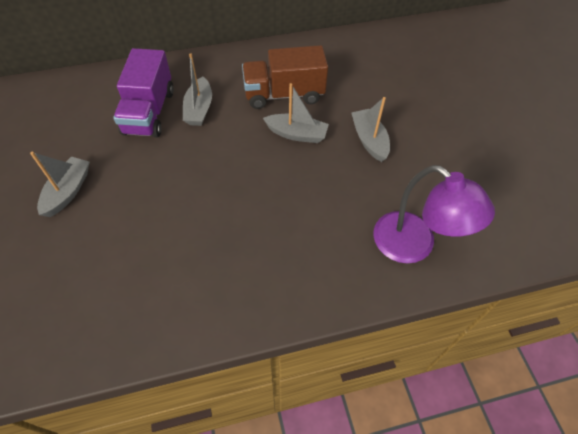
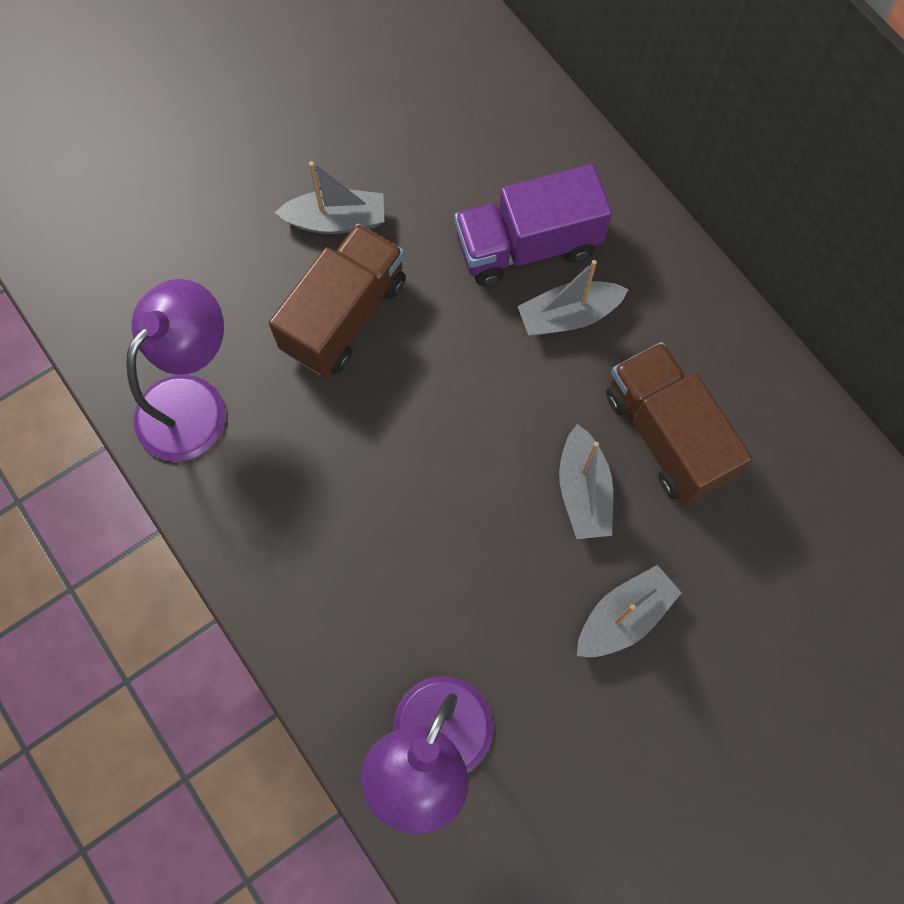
camera: 70 degrees right, 15 degrees up
none -> purple lamp [126,279,226,461]
none -> brown truck [269,223,406,376]

